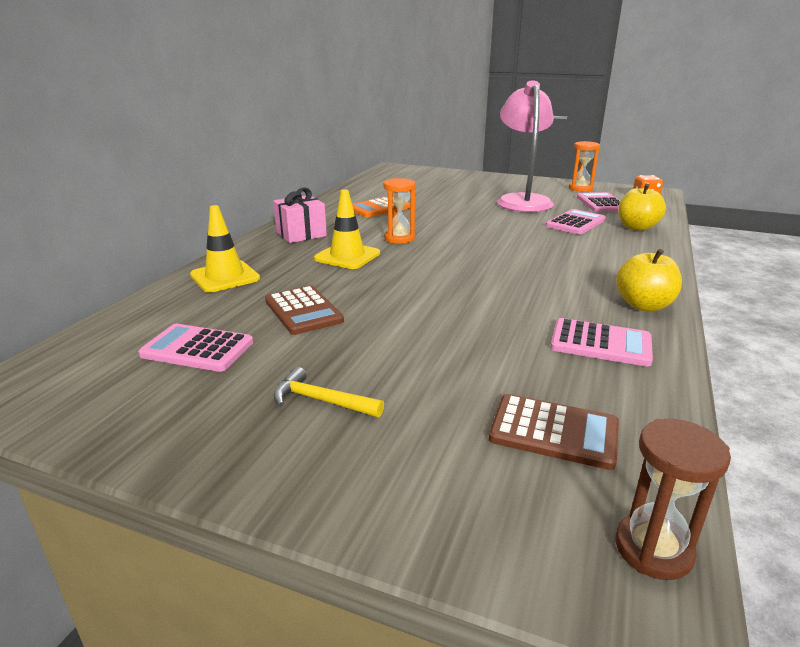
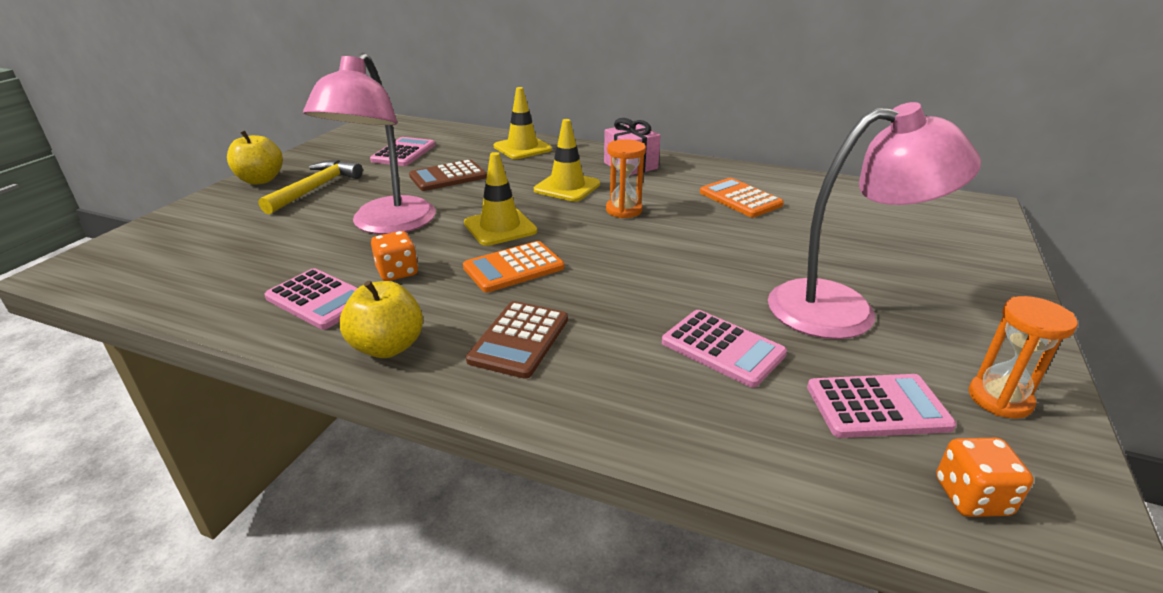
camera: 90 degrees right, 5 degrees up
yellow hammer [274,367,384,417] -> yellow hammer [258,160,363,214], size x1.52
brown calculator [489,394,619,470] -> brown calculator moved to [466,301,568,379]
pink calculator [550,318,653,367] -> pink calculator turned 75 degrees counterclockwise [264,268,358,330]
brown hourglass [615,419,731,580] -> none
yellow apple [618,184,666,231] -> yellow apple moved to [227,131,283,185]
none -> pink lamp [303,53,435,234]
none -> orange dice [371,231,418,281]
none -> orange calculator [463,241,565,292]
none -> yellow traffic cone [464,152,537,246]

